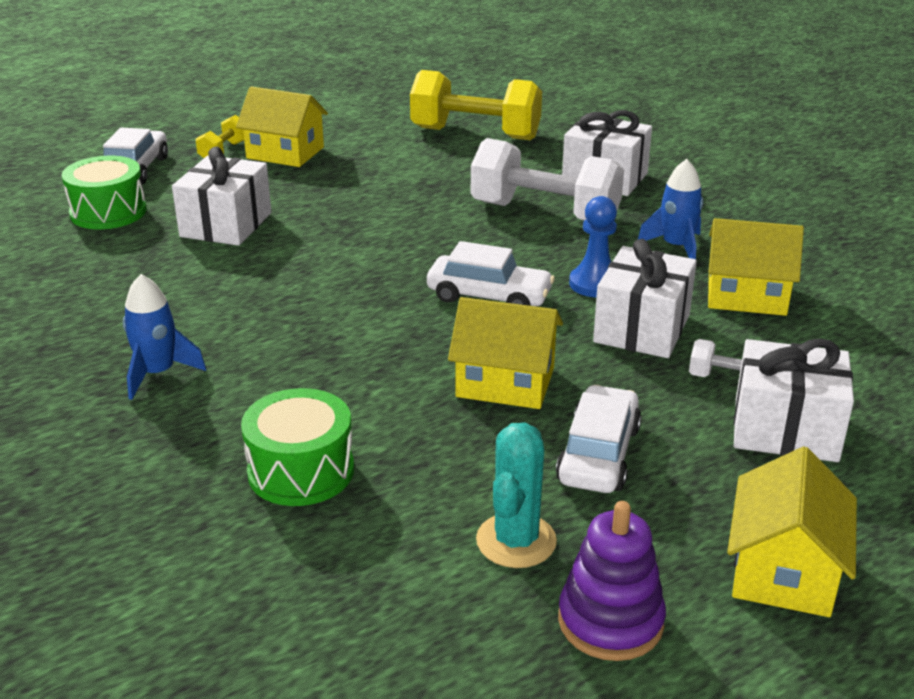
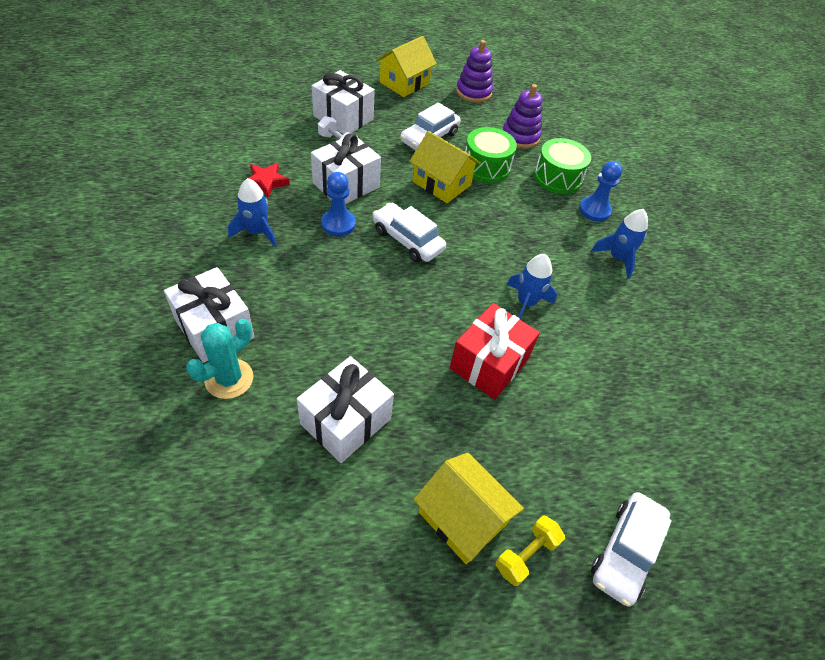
camera: 160 degrees left, 20 degrees up
green drum [61,156,147,229] -> green drum moved to [465,127,517,183]
white gift [172,147,271,246] -> white gift moved to [297,356,394,463]
yellow dumbbell [410,70,542,140] -> none
white dumbbell [471,138,624,221] -> none
turquoise cactus [476,422,557,568] -> turquoise cactus moved to [186,319,253,399]
yellow house [708,218,804,316] -> red star [249,162,290,198]
none -> red gift [450,303,540,400]
none -> purple stacking toy [503,84,543,149]
none -> blue rocket [507,254,557,319]
none -> blue pawn [579,161,622,222]

